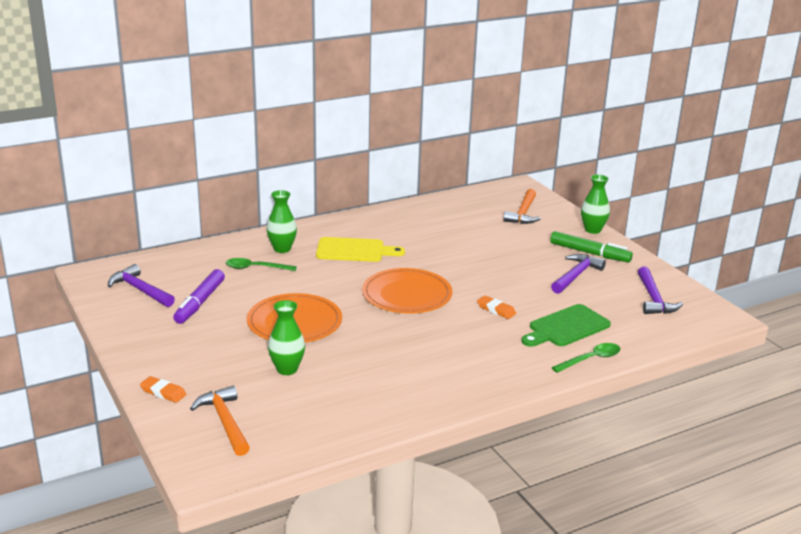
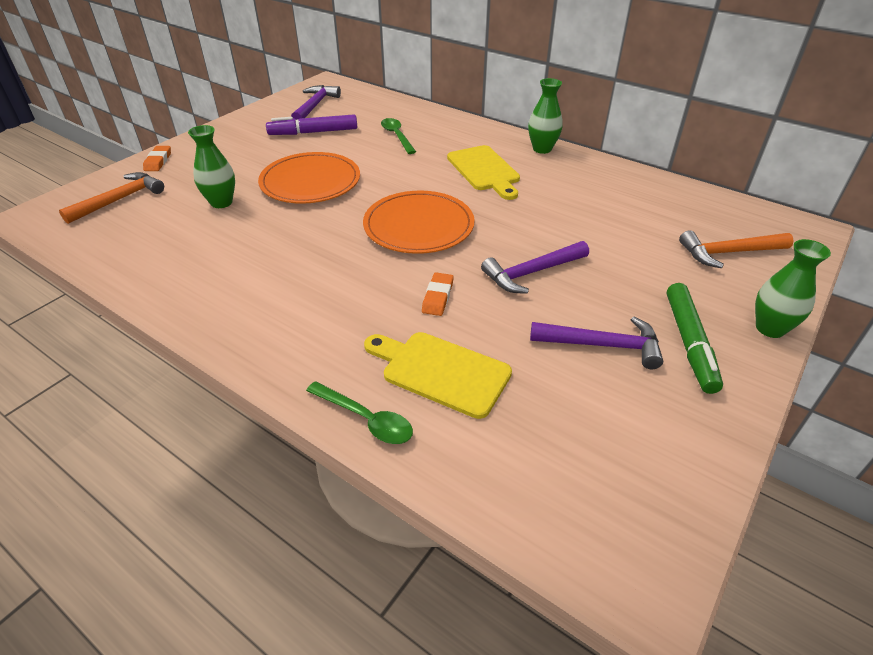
camera: 65 degrees right, 15 degrees up
green vase [267,190,297,253] -> green vase moved to [528,78,563,154]
green cutting board [522,304,611,347] -> yellow cutting board [364,332,512,419]
purple hammer [638,267,683,314] -> purple hammer moved to [481,241,589,294]

